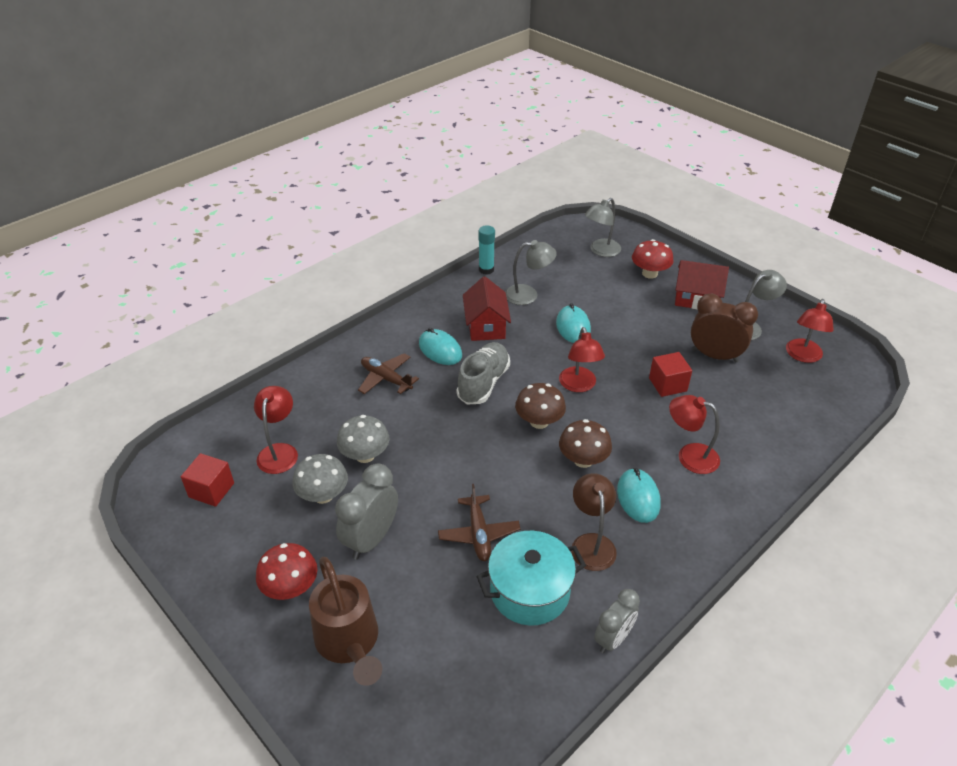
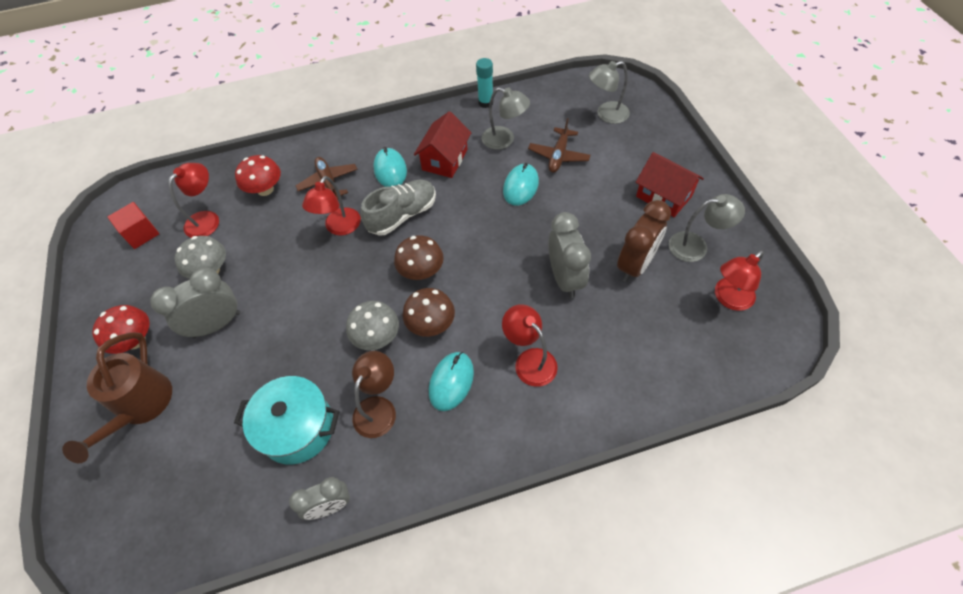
camera: 30 degrees right, 15 degrees up
grey mushroom [337,415,389,463] -> grey mushroom moved to [346,301,399,350]
brown plane [438,484,521,561] -> brown plane moved to [528,118,591,173]
red lamp [559,327,605,392] -> red lamp moved to [302,176,361,236]
red mushroom [632,239,674,279] -> red mushroom moved to [235,155,281,196]
red cube [649,352,692,397] -> grey clock [548,212,591,298]
brown clock [691,294,758,362] -> brown clock turned 75 degrees clockwise [617,200,671,282]

